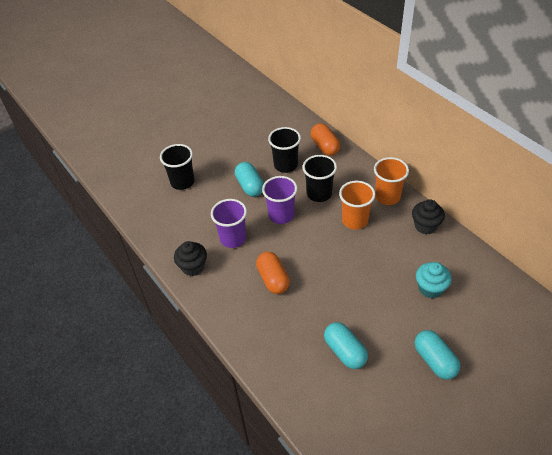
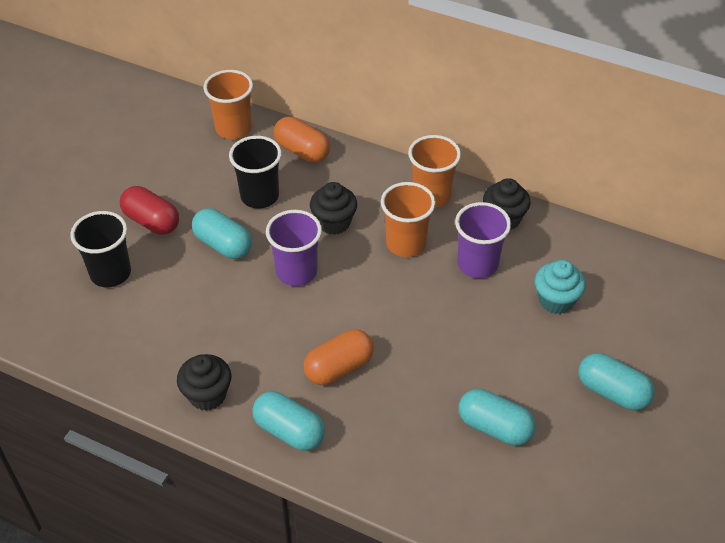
camera: 30 degrees left, 0 degrees up
purple cup [211,199,247,248] -> purple cup moved to [455,202,511,278]
orange capsule [256,252,290,294] -> orange capsule turned 75 degrees counterclockwise [303,329,374,385]
black cup [302,155,337,202] -> black cupcake [310,182,357,235]
none -> red capsule [120,186,179,235]
none -> orange cup [203,70,253,139]
none -> turquoise capsule [252,391,325,451]

